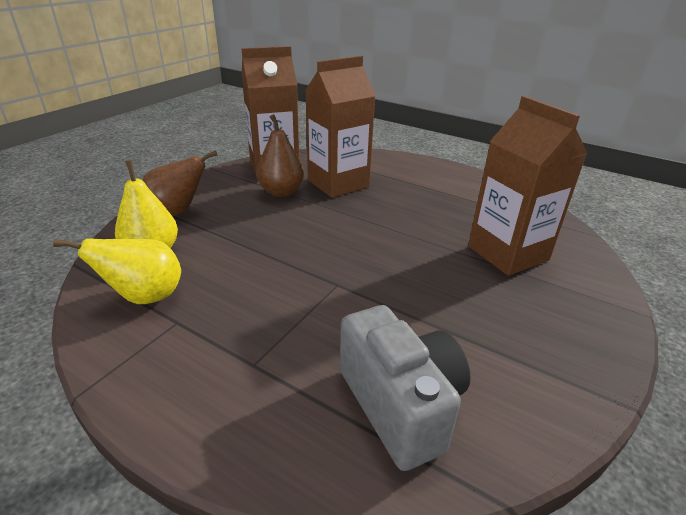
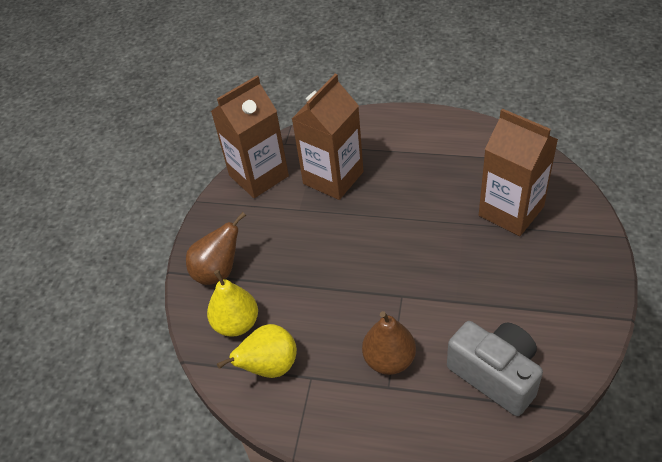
camera: 15 degrees left, 15 degrees up
brown pear [257,114,304,197] -> brown pear moved to [362,311,416,375]

